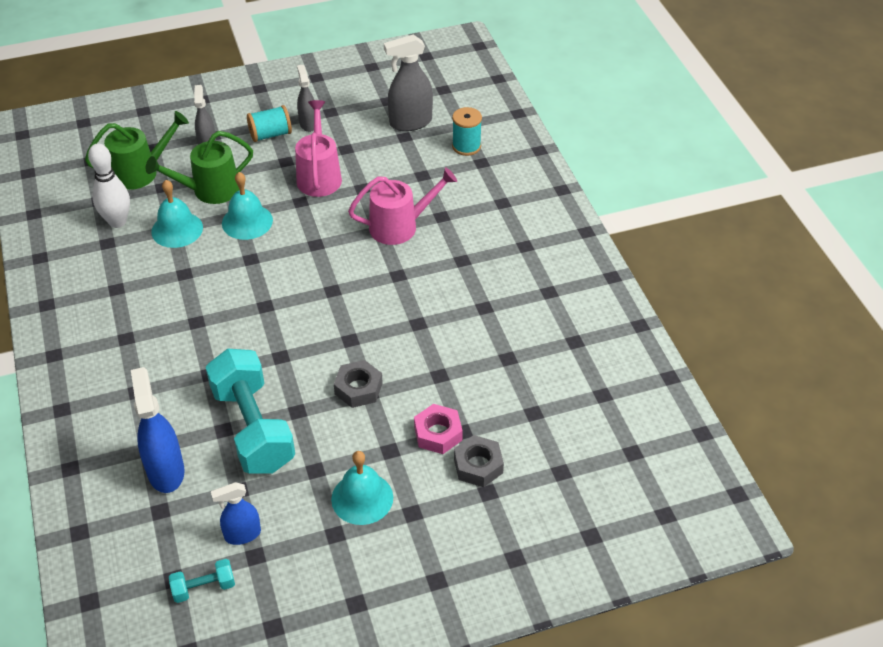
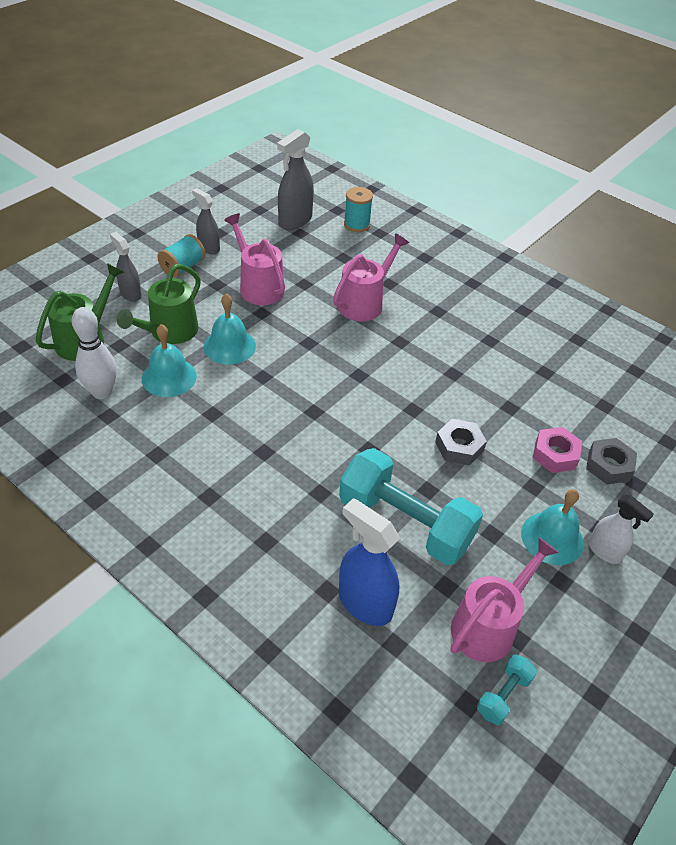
camera: 35 degrees left, 0 degrees up
blue spray bottle [211,482,261,545] -> pink watering can [451,537,559,662]
none -> white spray bottle [589,496,654,564]

